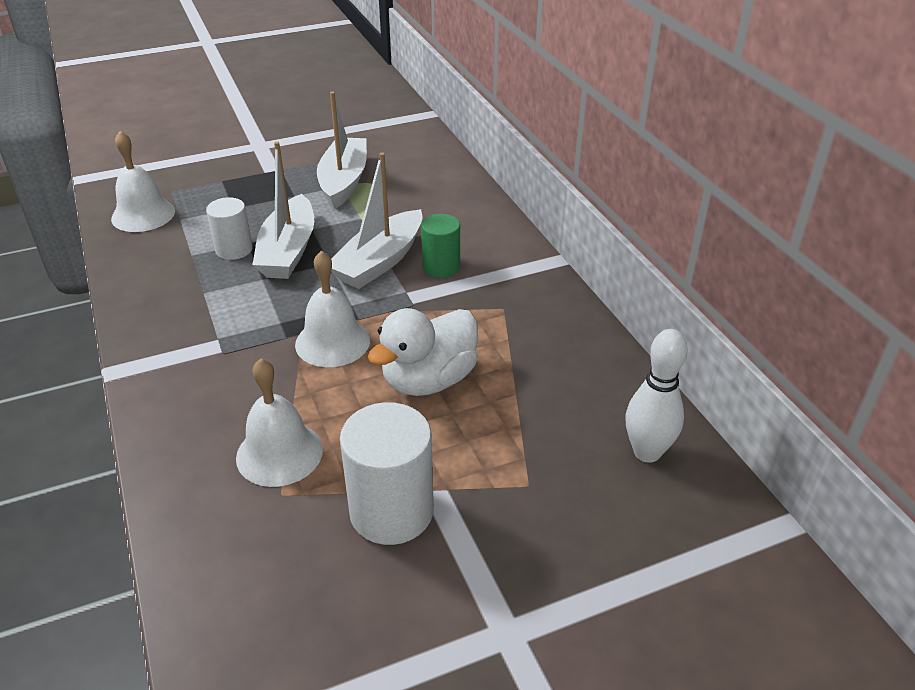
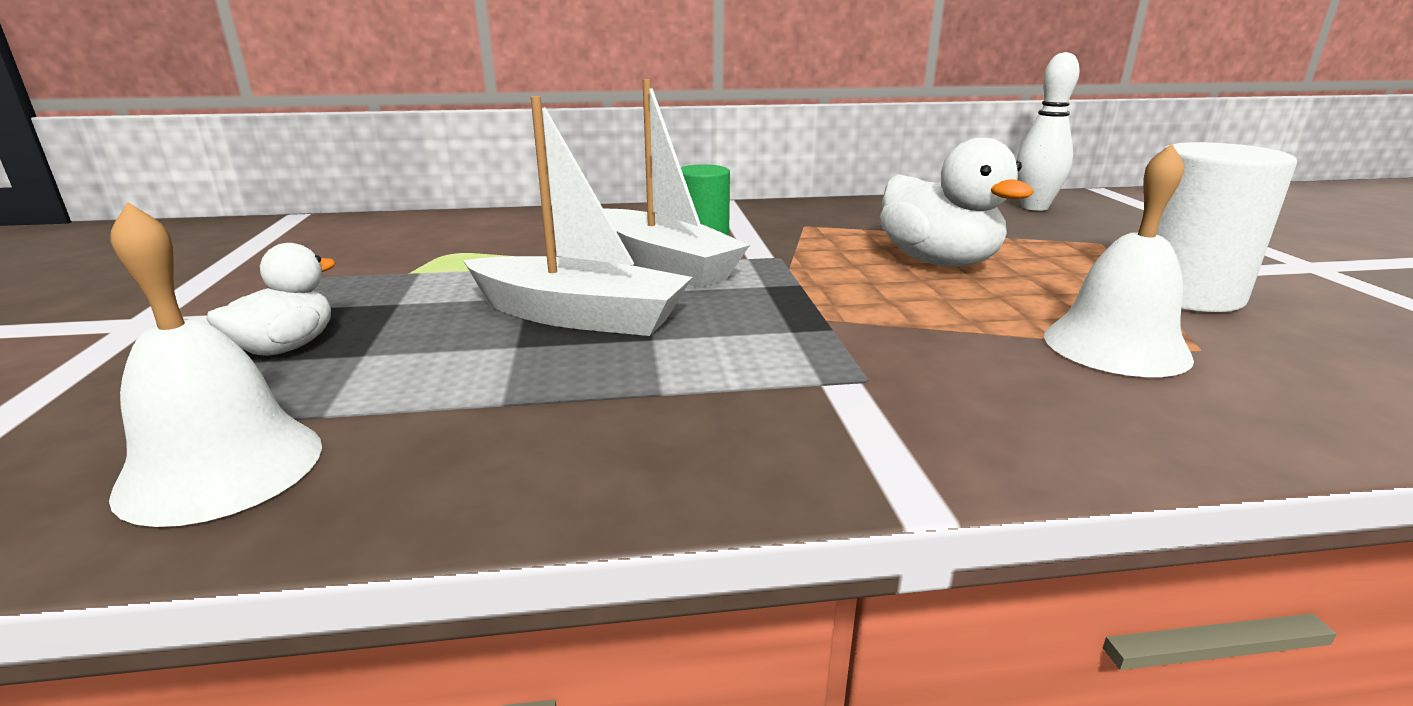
camera: 75 degrees left, 15 degrees down
white cylinder [206,197,253,260] -> none
white bell [295,251,370,367] -> none
white boat [317,91,367,209] -> none
none -> white duck [207,243,336,356]

